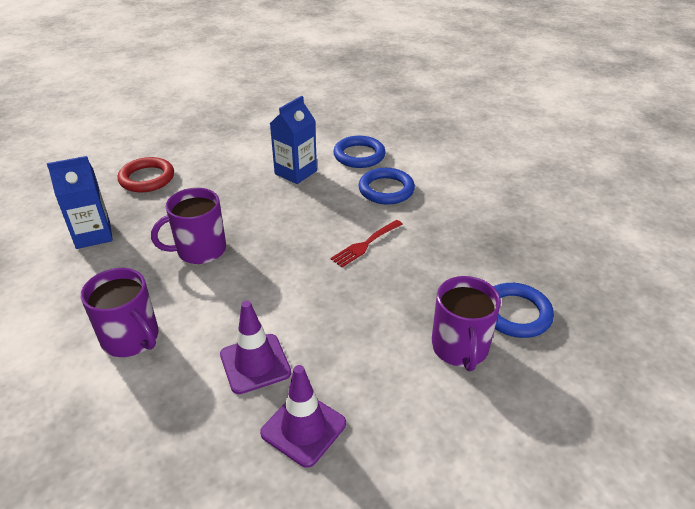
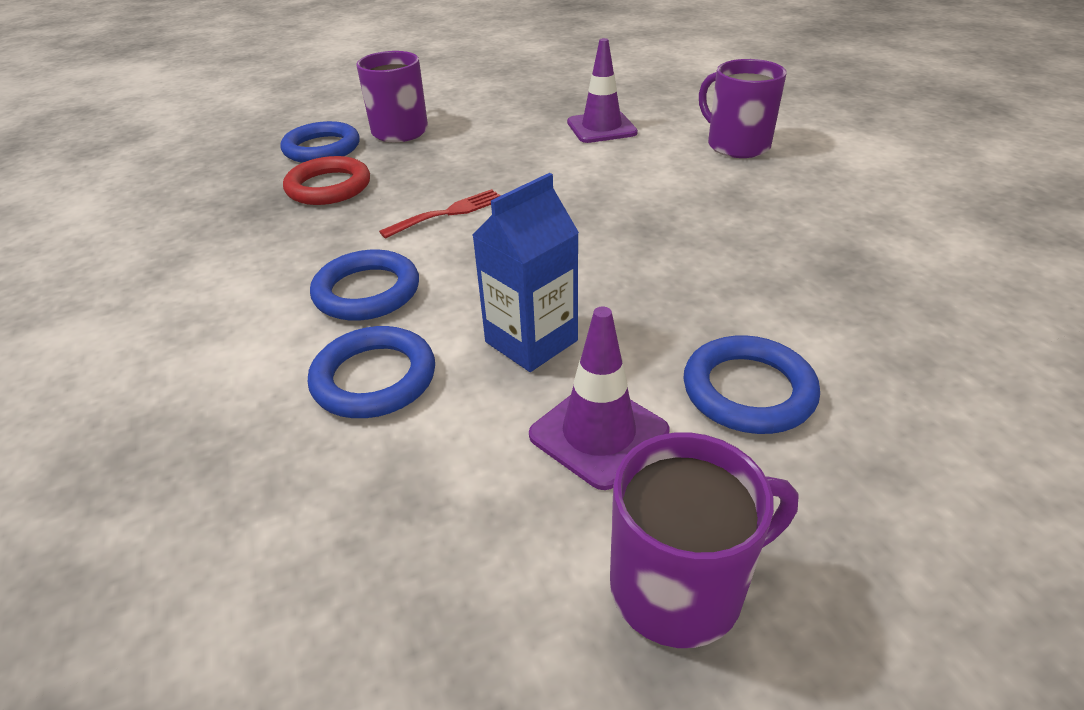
camera: 170 degrees left, 0 degrees up
blue carton [47,156,113,249] -> none
red ring [118,157,174,192] -> red ring moved to [283,156,370,205]
purple mug [151,188,226,264] -> purple mug moved to [610,432,799,648]
purple traffic cone [260,365,346,468] -> purple traffic cone moved to [529,307,670,490]
none -> blue ring [683,335,820,434]

